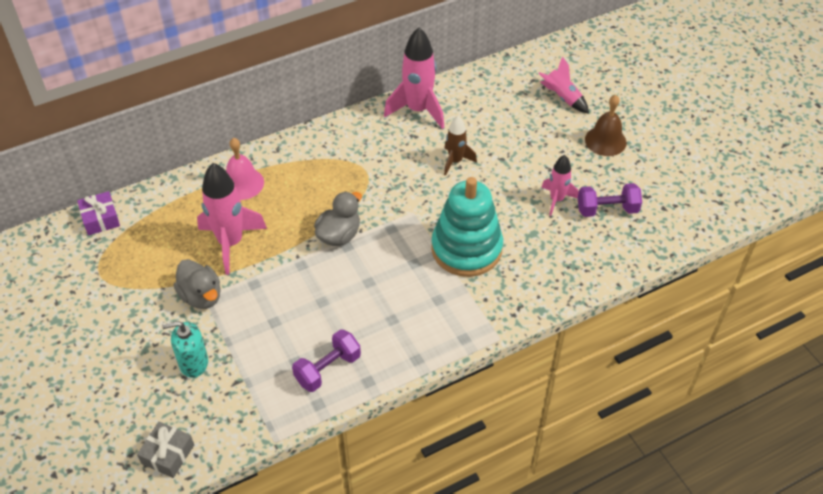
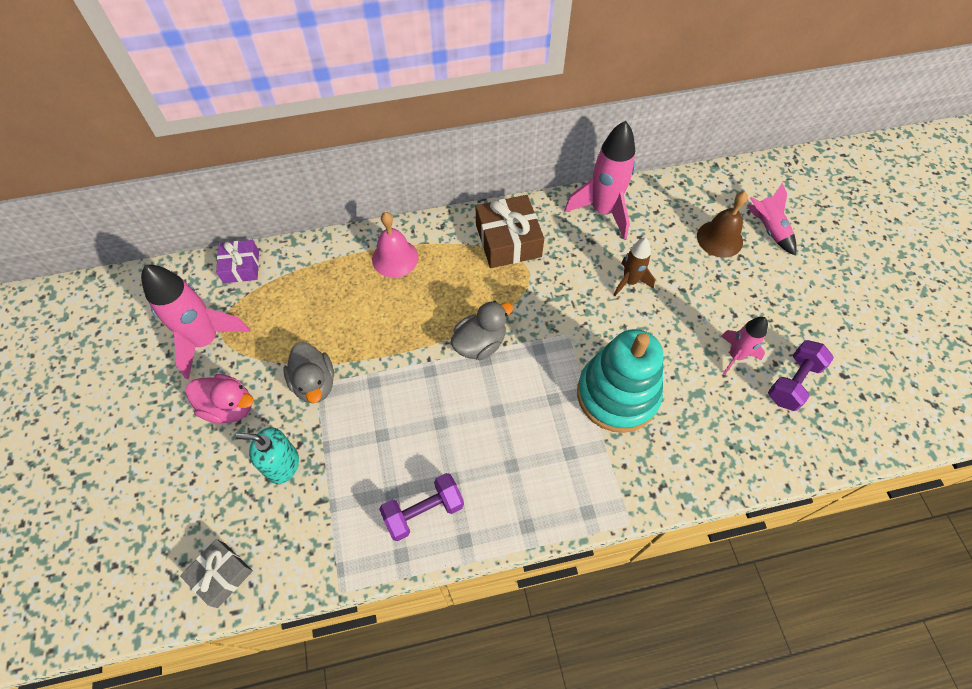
camera: 15 degrees right, 10 degrees up
pink rocket [197,163,267,275] -> pink rocket moved to [141,265,251,379]
purple dumbbell [578,183,642,217] -> purple dumbbell turned 60 degrees counterclockwise [768,340,834,411]
brown bell [585,95,626,156] -> brown bell moved to [697,192,748,258]
none -> pink duck [186,374,254,423]
none -> brown gift [476,195,544,268]

